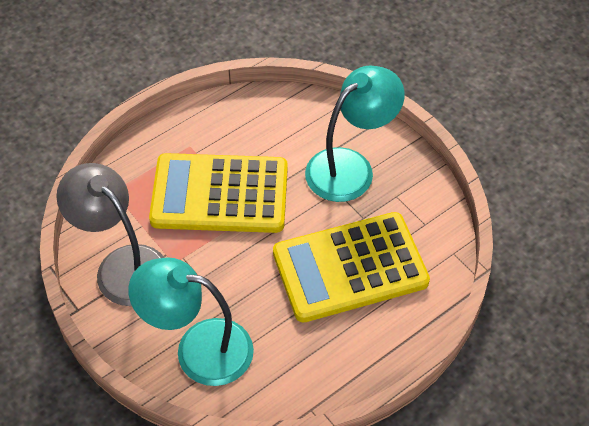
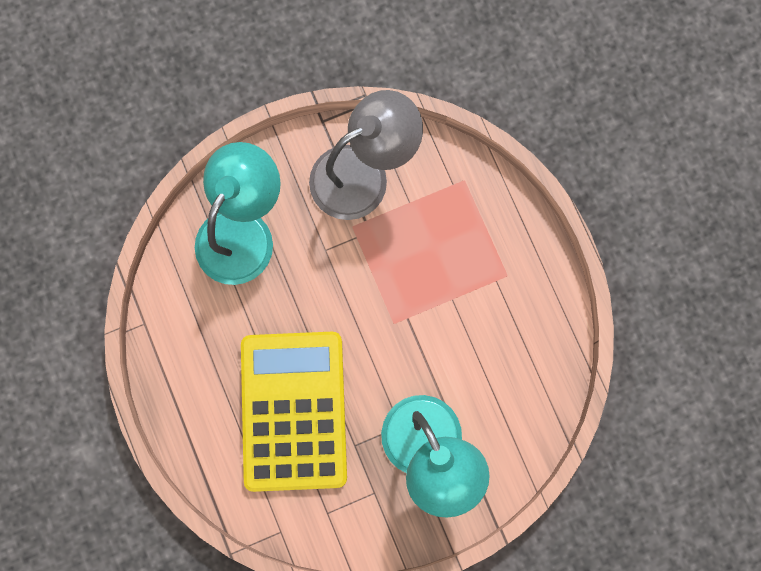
camera: 105 degrees right, 25 degrees up
yellow calculator [149,153,288,233] -> none

